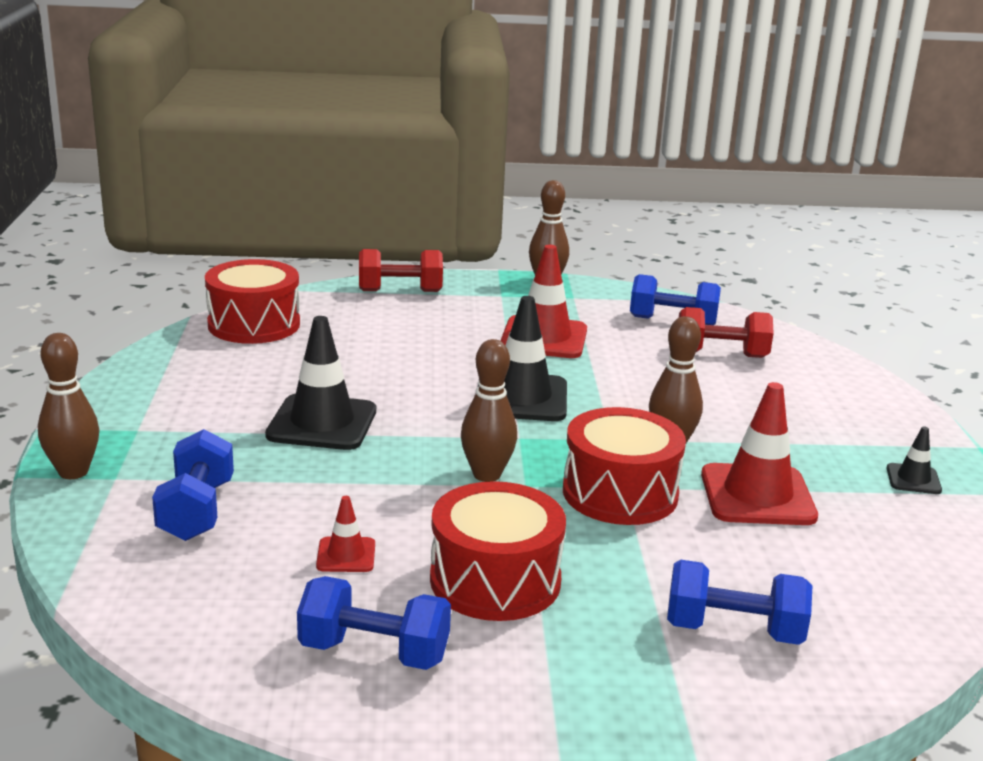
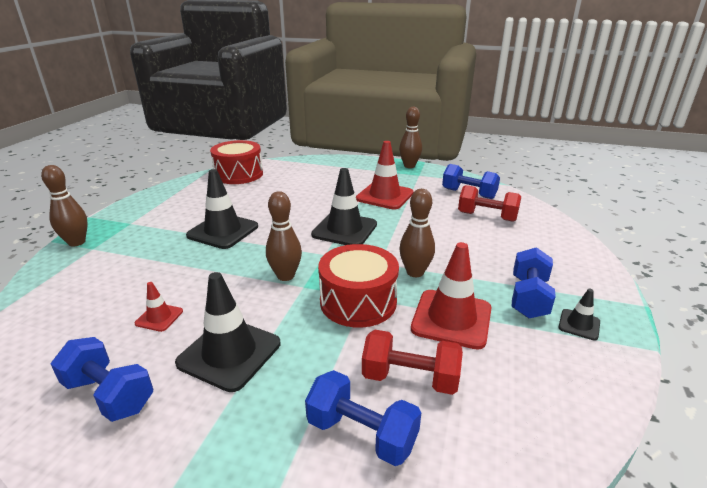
camera: 20 degrees right, 5 degrees up
blue dumbbell [152,429,234,541] -> blue dumbbell moved to [512,247,556,318]
red dumbbell [359,249,443,292] -> red dumbbell moved to [362,330,463,395]
red drum [430,481,566,621] -> black traffic cone [175,272,280,392]

